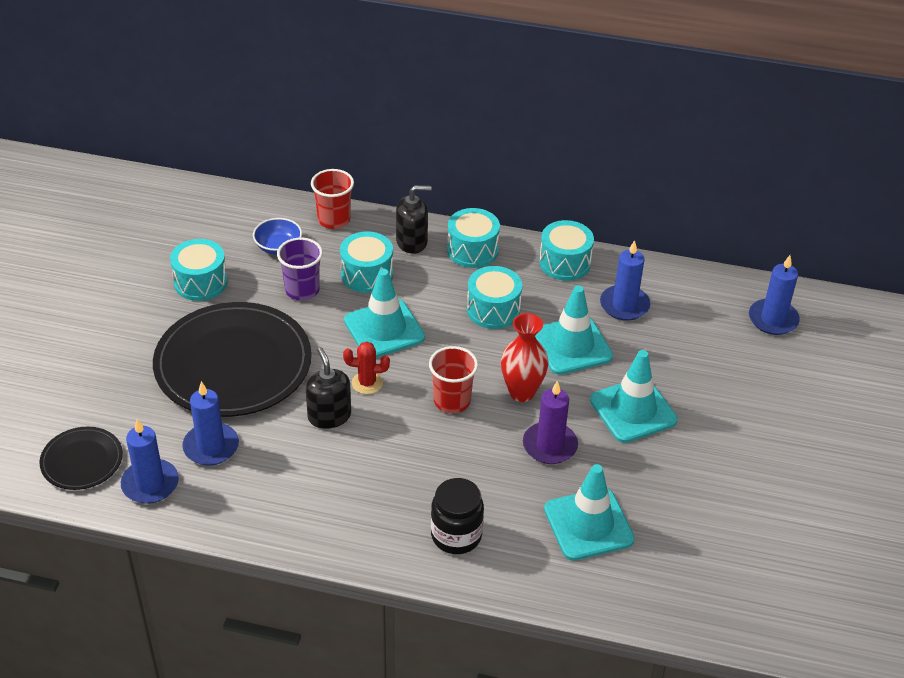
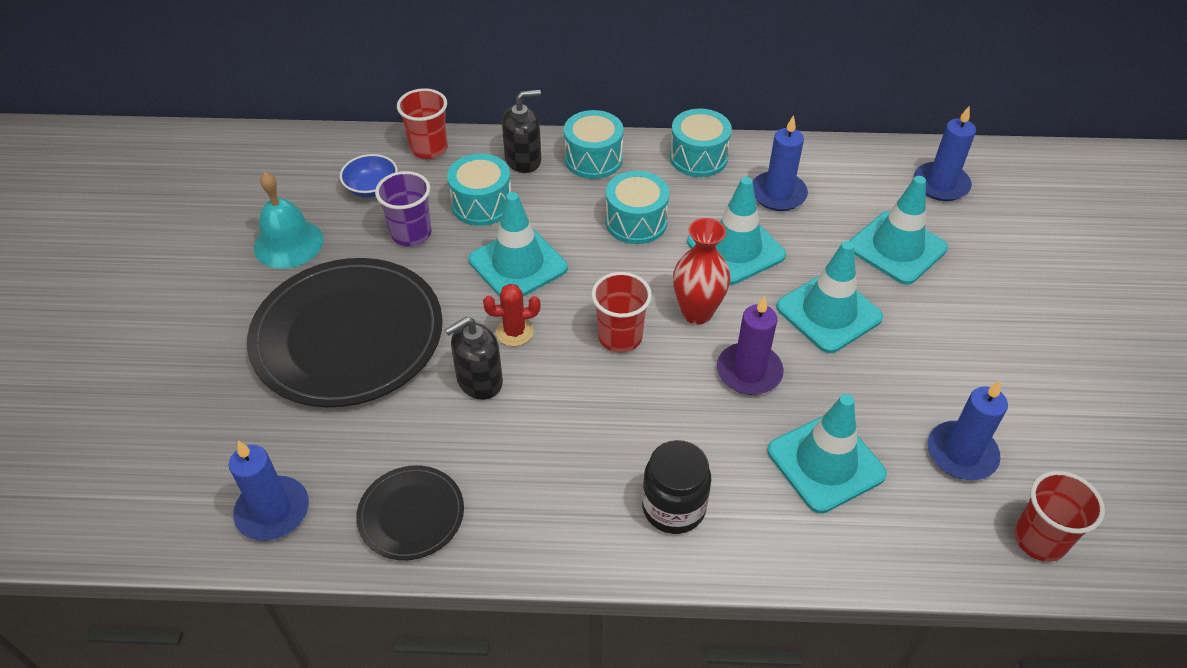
camera: 10 degrees left, 5 degrees up
black plate [39,426,123,490] -> black plate moved to [357,465,464,560]
turquoise drum [170,239,228,301] -> turquoise bell [254,172,324,269]
blue candle [182,381,239,465] -> blue candle moved to [928,381,1008,480]
black soap dispenser [306,347,351,429] -> black soap dispenser turned 90 degrees counterclockwise [445,317,503,400]
none -> turquoise traffic cone [850,176,948,285]
none -> red cup [1014,471,1105,562]

